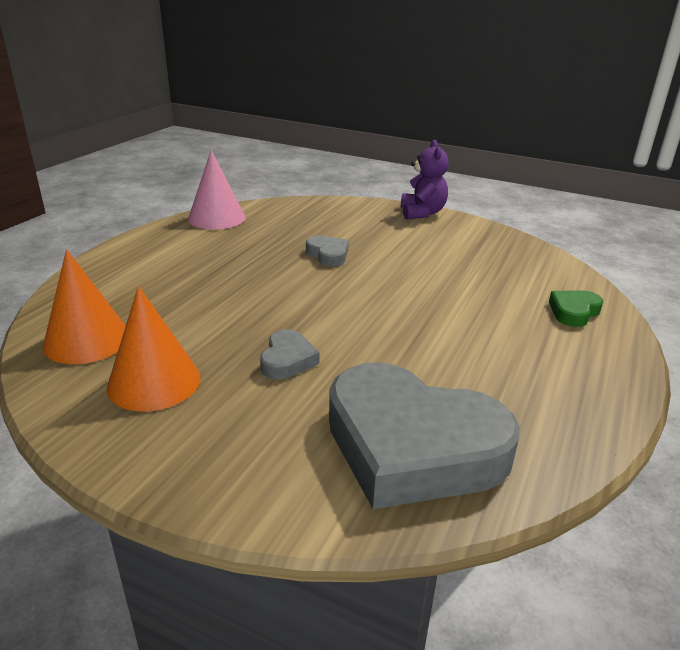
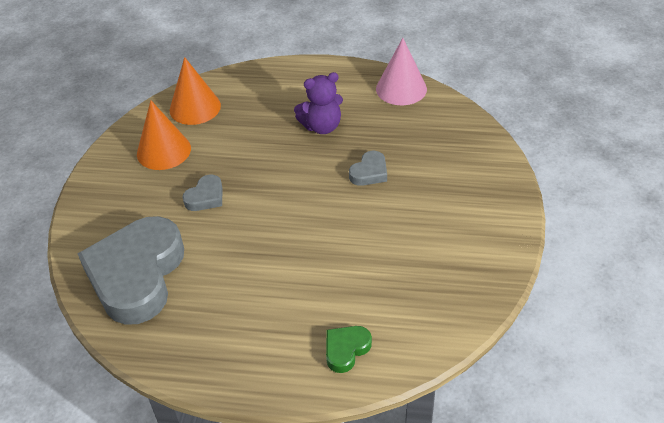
camera: 75 degrees right, 15 degrees up
grey heart [260,329,319,380] -> grey heart turned 45 degrees counterclockwise [182,175,223,211]
purple teddy bear [401,140,449,219] -> purple teddy bear moved to [294,72,343,134]
green heart [549,290,604,327] -> green heart turned 75 degrees counterclockwise [326,326,372,373]

